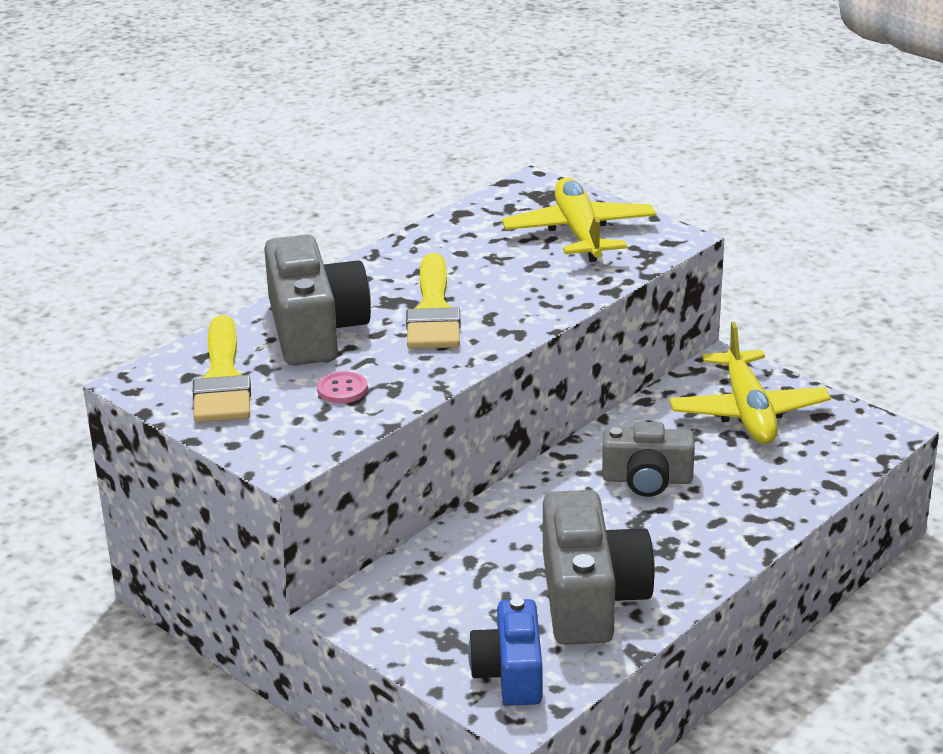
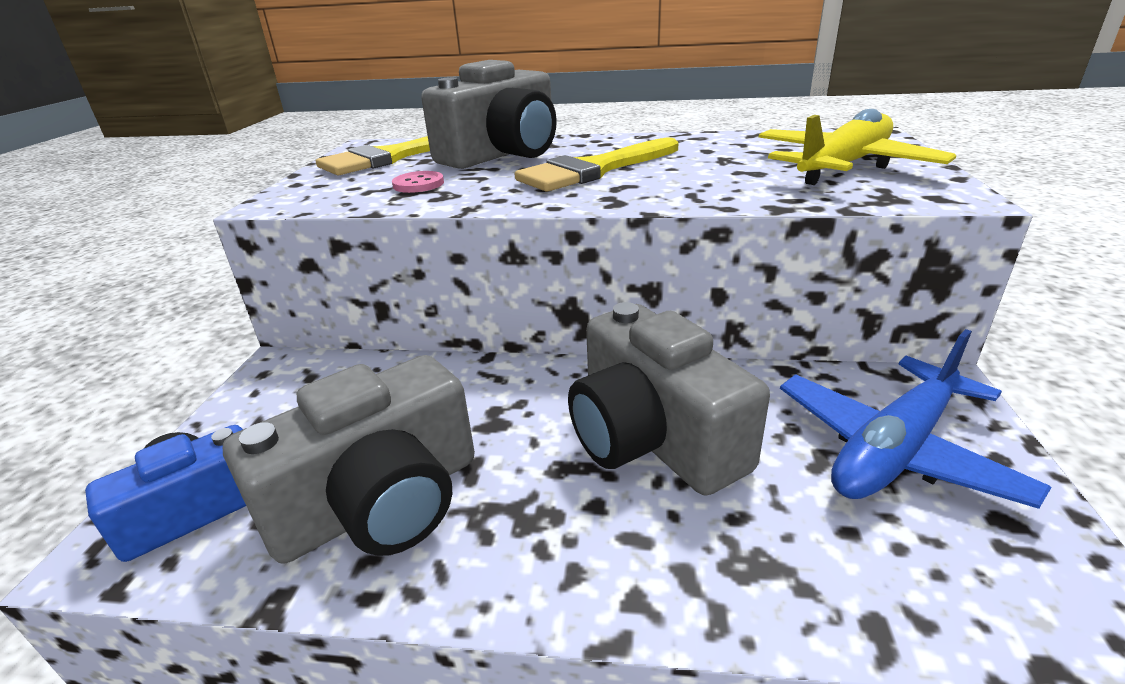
camera: 55 degrees right, 0 degrees up
grey camera [602,422,695,497] -> grey camera [568,302,770,496], size x1.56
yellow plane [669,322,831,444] -> blue plane [780,329,1051,509]

